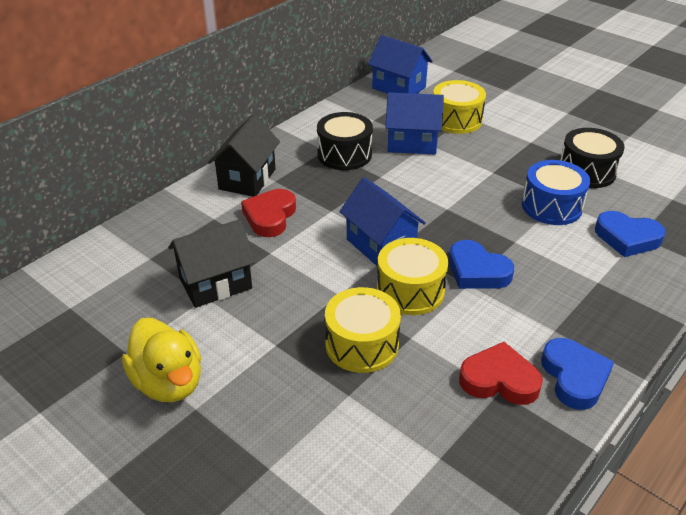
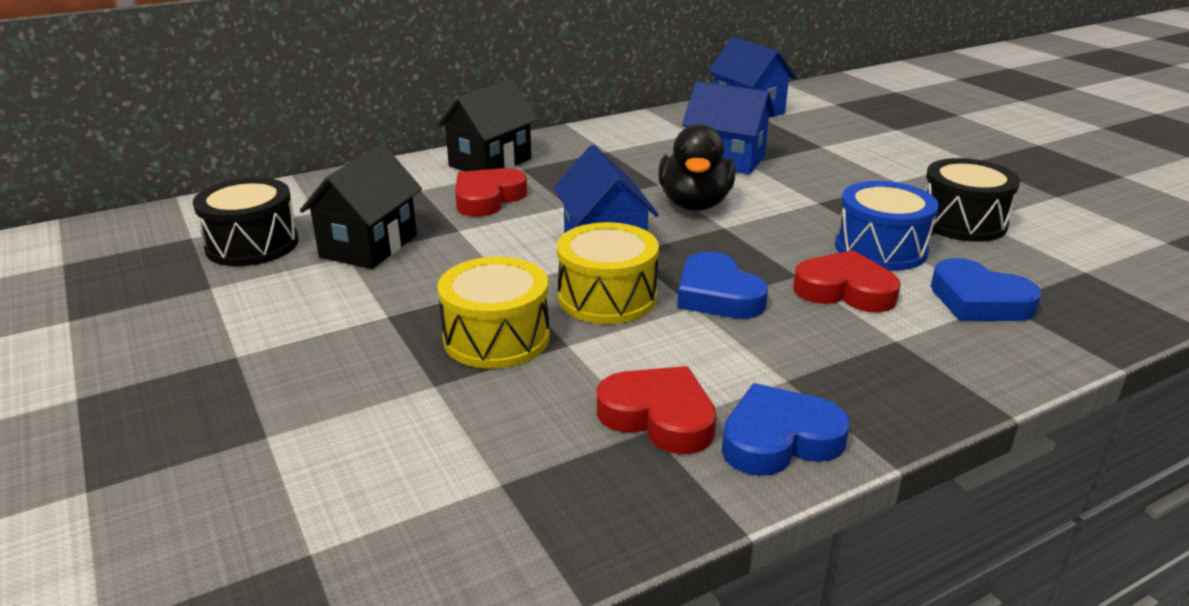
camera: 20 degrees right, 10 degrees down
yellow duck [122,318,201,402] -> none
black house [168,219,255,308] -> black house turned 60 degrees counterclockwise [300,145,422,269]
black drum [317,112,373,170] -> black drum moved to [193,177,299,266]
yellow drum [433,80,486,134] -> none
blue heart [541,338,614,410] -> blue heart turned 120 degrees counterclockwise [722,383,850,476]
none -> black duck [658,124,735,211]
none -> red heart [793,250,901,312]

